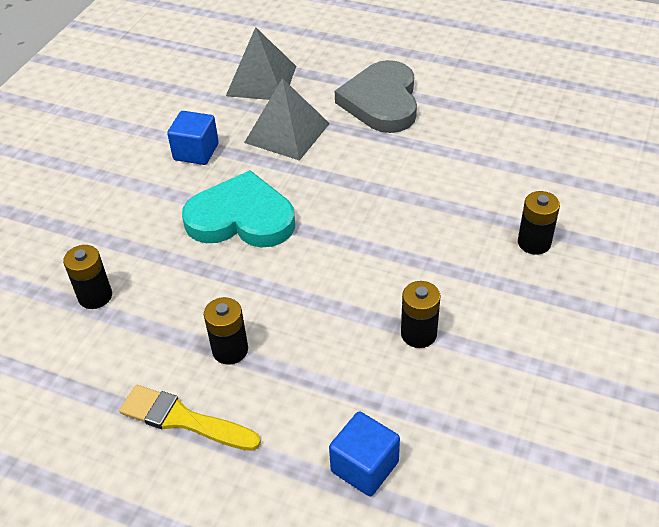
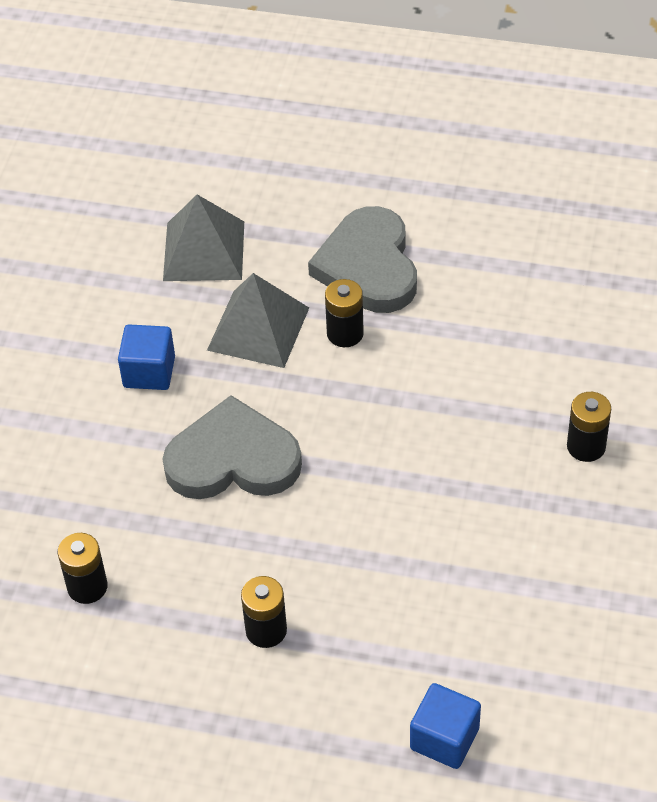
camera: 10 degrees left, 5 degrees up
yellow brush [119,385,261,451] -> none
turquoise heart [182,170,295,248] -> grey heart [163,395,302,499]
black battery [401,281,441,348] -> black battery moved to [325,279,364,347]

